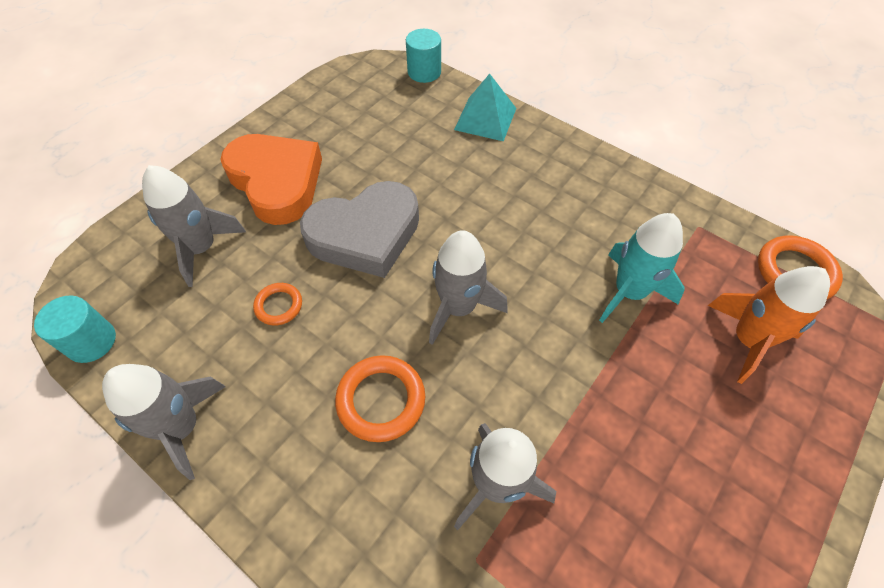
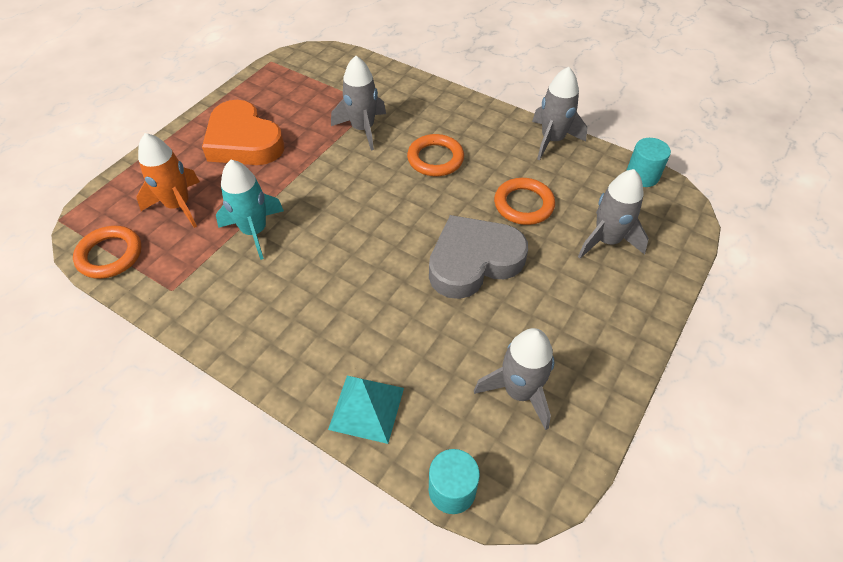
camera: 175 degrees right, 5 degrees down
orange heart [220,134,322,225] -> orange heart moved to [202,100,284,165]
orange ring [253,283,302,326] -> orange ring [494,178,555,225], size x1.68
grey rocket [429,230,508,345] -> grey rocket moved to [474,328,554,430]

